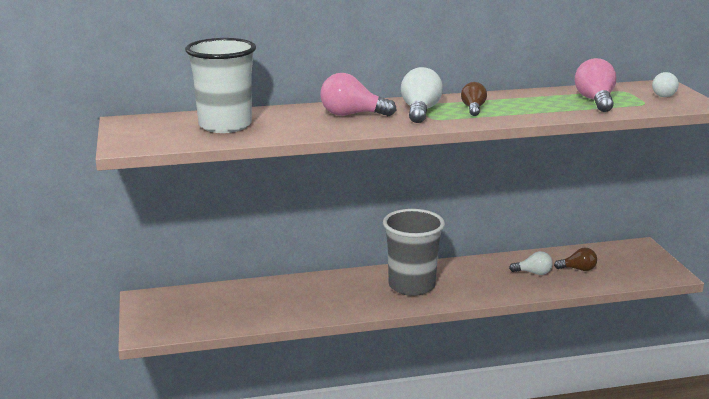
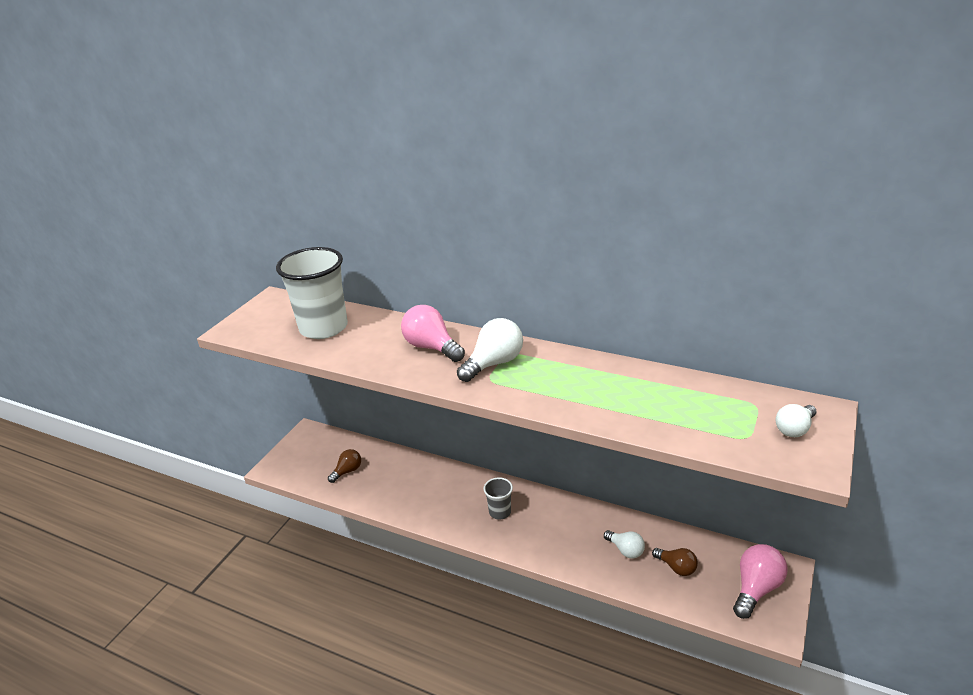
camera: 40 degrees right, 10 degrees up
grey cup [383,209,445,296] -> grey cup [484,477,513,520], size x0.48
brown light bulb [461,82,487,116] -> brown light bulb moved to [328,449,361,483]
pink light bulb [575,58,616,112] -> pink light bulb moved to [733,544,788,619]

